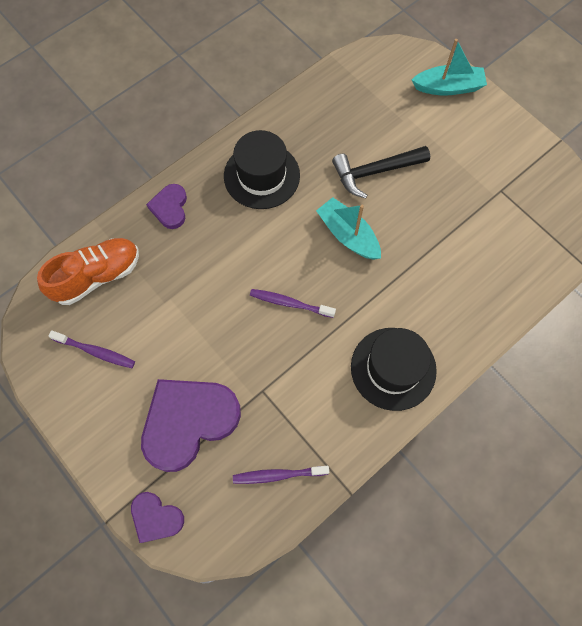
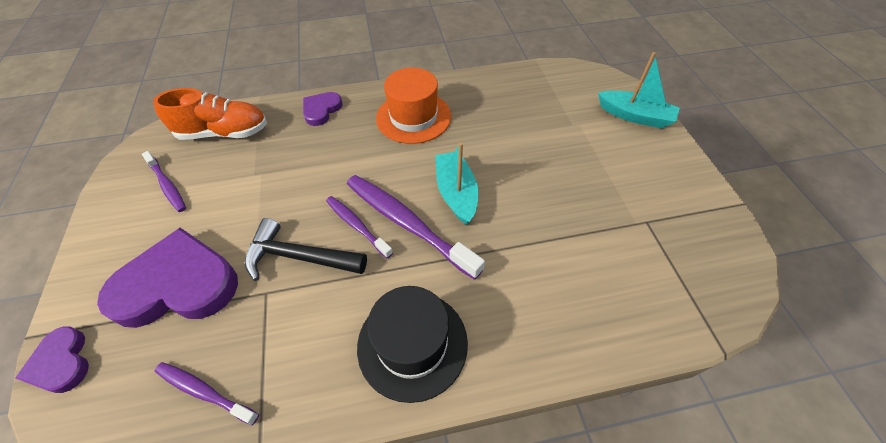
camera: 30 degrees right, 15 degrees down
black hat [224,130,300,209] -> orange hat [376,68,451,144]
black hammer [332,146,430,198] -> black hammer moved to [245,218,367,281]
none -> purple toothbrush [347,175,485,280]

